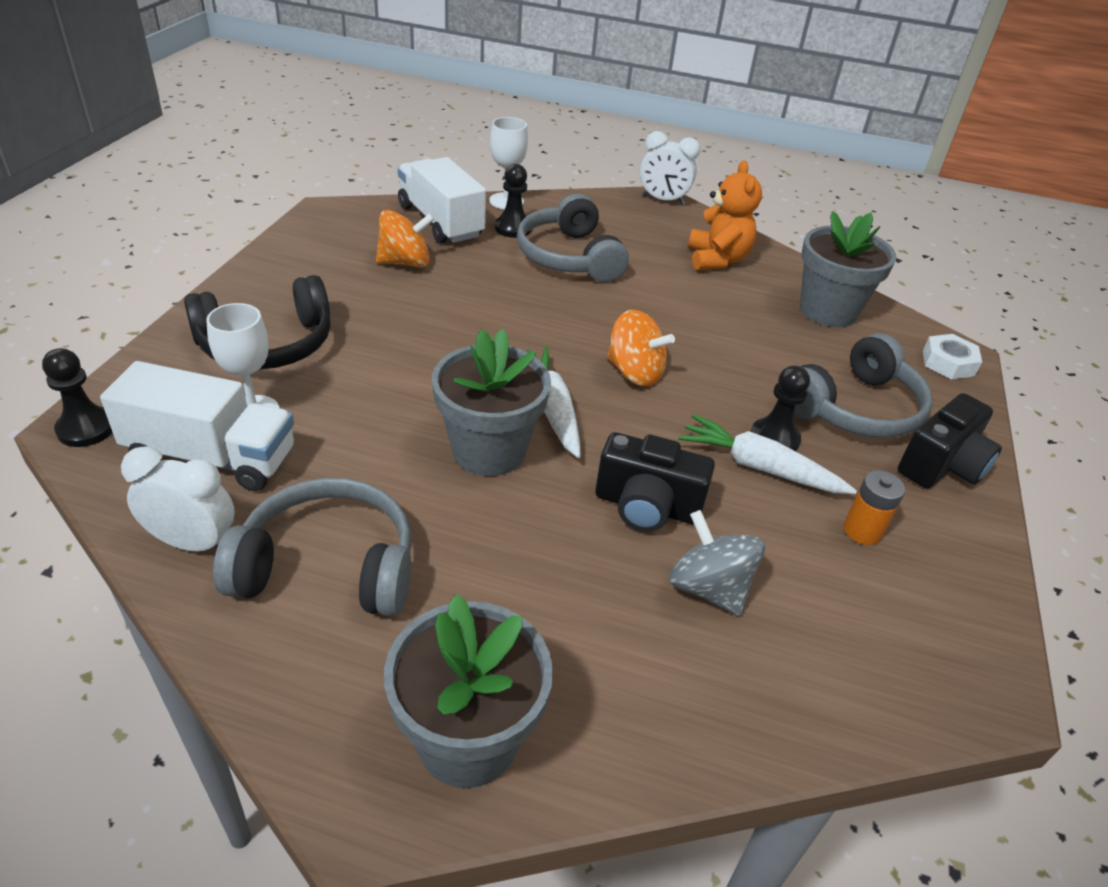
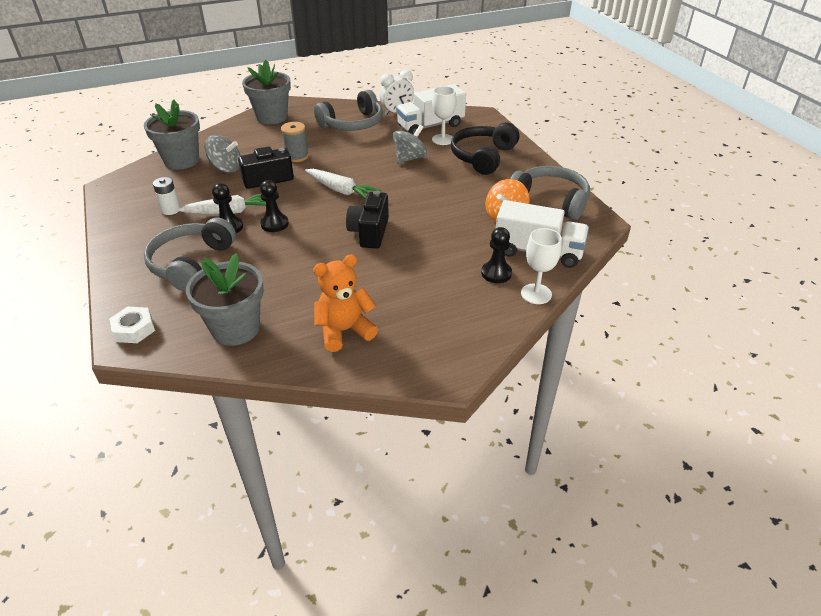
camera: 145 degrees right, 0 degrees up
black pawn [42,348,112,447] -> black pawn moved to [260,180,289,232]
grey flower pot [432,329,551,476] -> grey flower pot moved to [144,100,200,170]
grey headphones [517,193,629,282] -> grey headphones moved to [510,166,590,220]
orange spinning top [607,310,675,386] -> none
white clock [640,131,700,204] -> none
orange teddy bear [688,161,762,270] -> orange teddy bear turned 105 degrees clockwise [313,254,378,352]
orange battery [844,470,905,545] -> white battery [153,177,180,215]
black camera [898,393,1002,489] -> black camera moved to [346,191,389,249]
none -> grey spool [281,122,309,162]
none -> grey spinning top [393,125,427,164]

